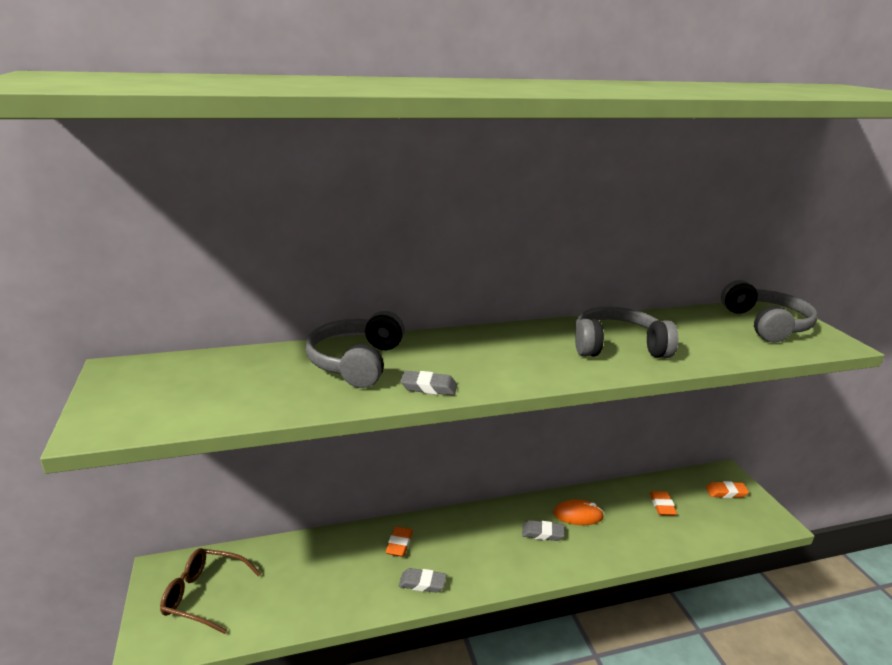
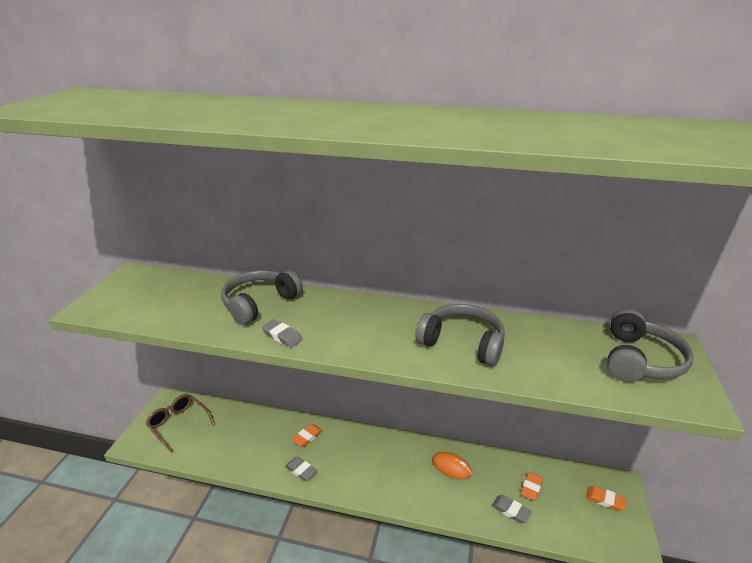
camera: 30 degrees right, 5 degrees up
grey eraser [522,520,565,541] -> grey eraser moved to [492,495,532,523]

